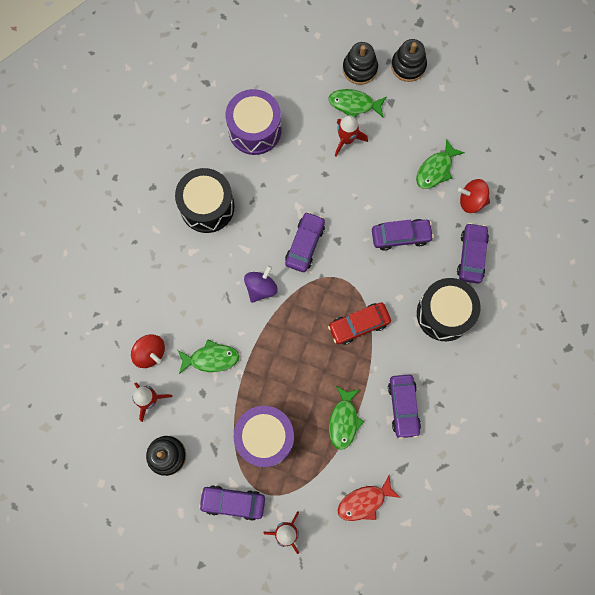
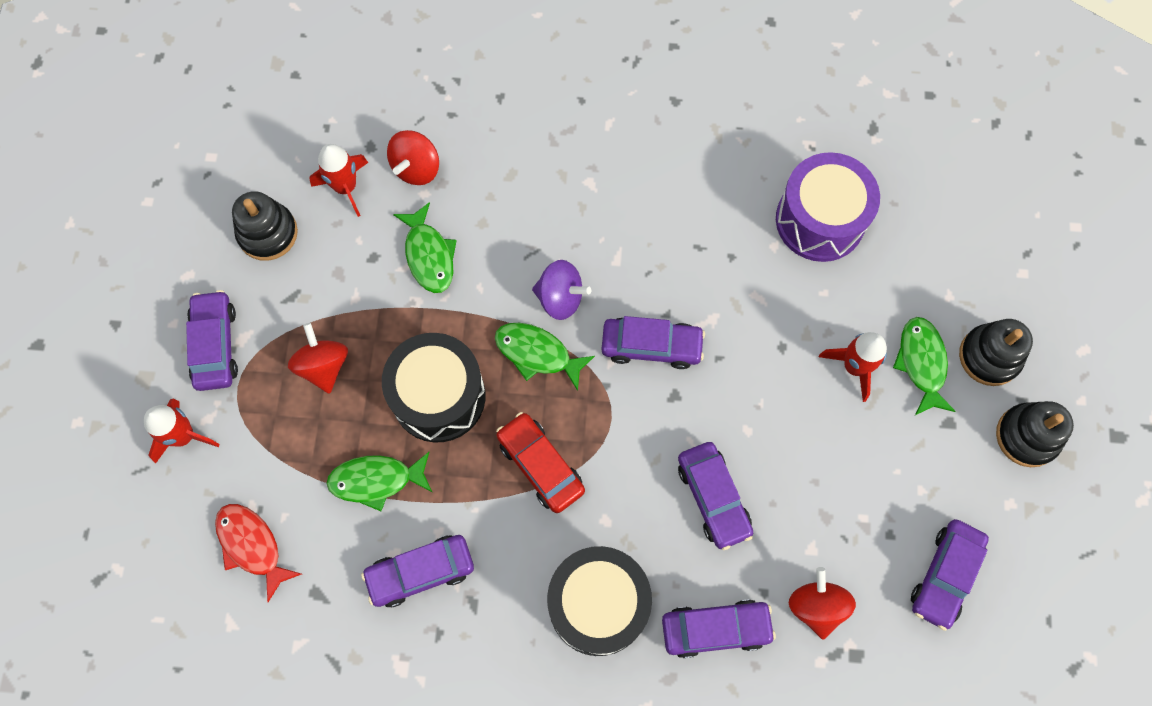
camera: 75 degrees right, 5 degrees down
black drum [175,168,235,233] -> black drum moved to [382,333,486,442]
purple drum [234,406,294,467] -> red spinning top [288,323,348,394]
green fish [416,139,465,189] -> green fish moved to [495,323,595,391]
none -> purple car [911,519,989,631]

